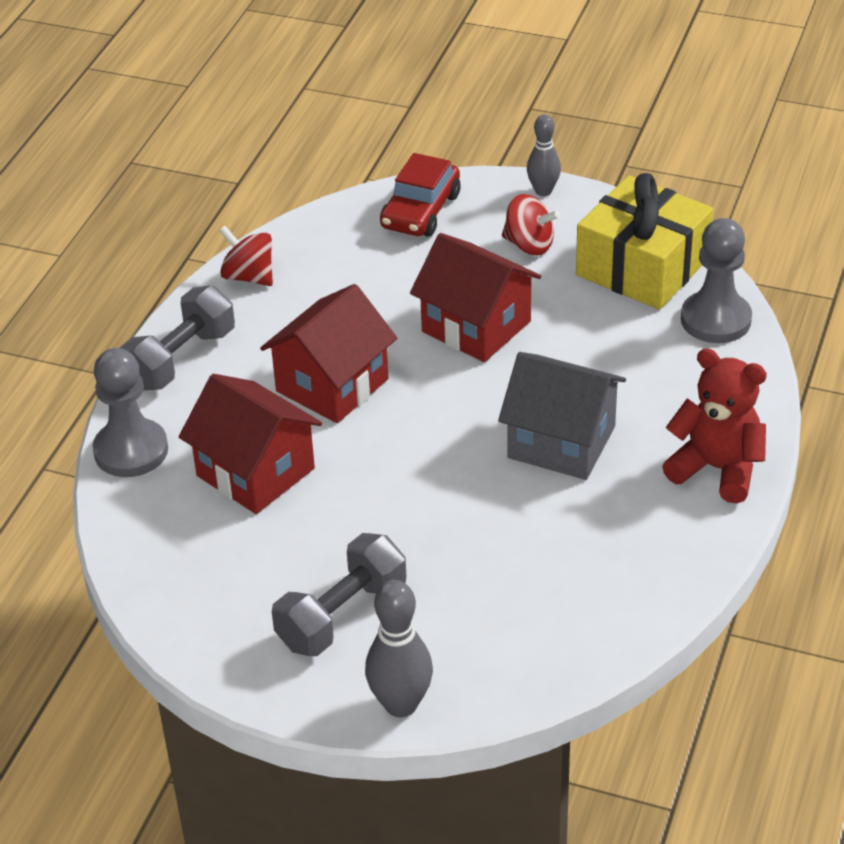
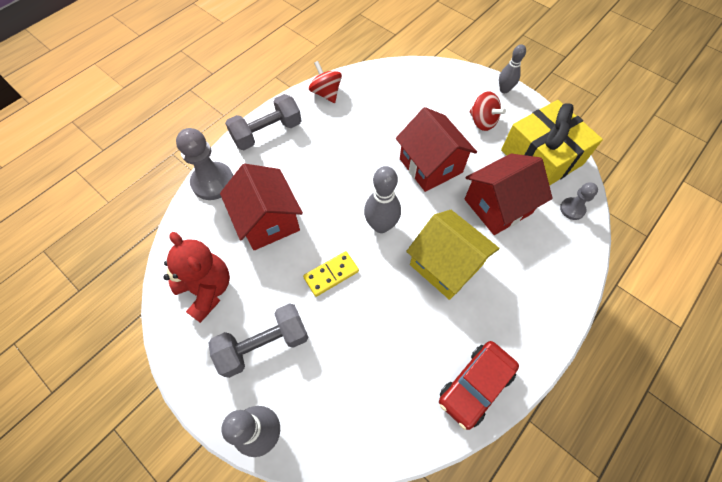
camera: 20 degrees right, 20 degrees up
red house [260,284,397,423] -> red house moved to [465,154,553,235]
red car [380,153,461,237] -> red car moved to [439,341,519,430]
grey house [498,352,626,480] -> yellow house [406,210,500,300]
red teddy bear [662,348,767,504] -> red teddy bear moved to [163,232,230,323]
grey pawn [681,218,752,343] -> grey pawn [560,182,598,220], size x0.56
none -> yellow domino [303,251,359,297]
none -> grey bowling pin [364,166,401,233]

